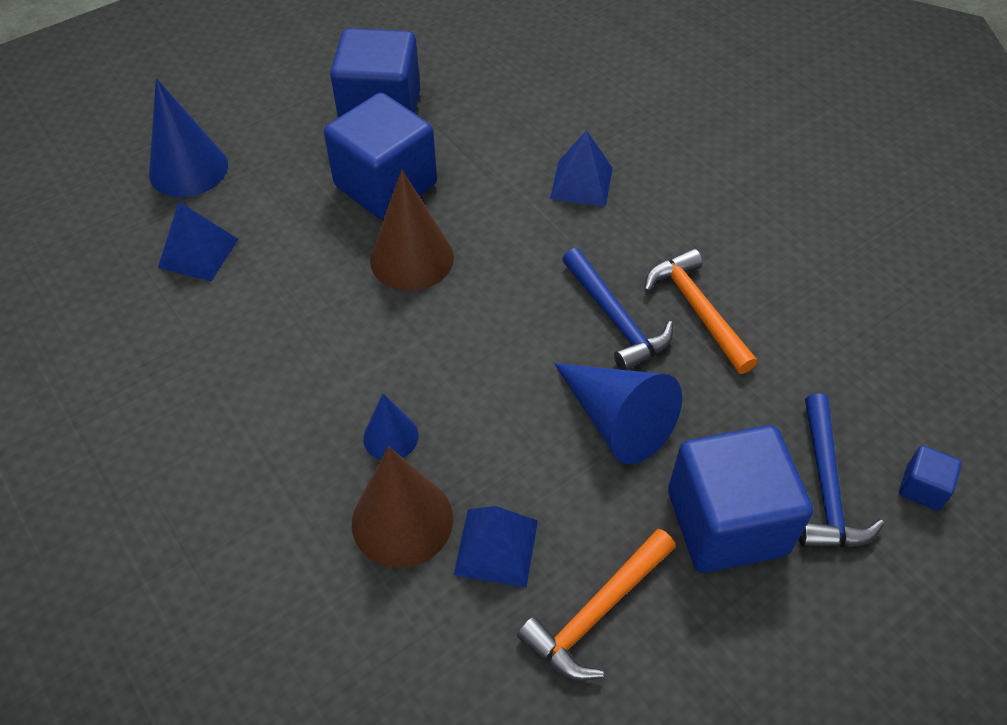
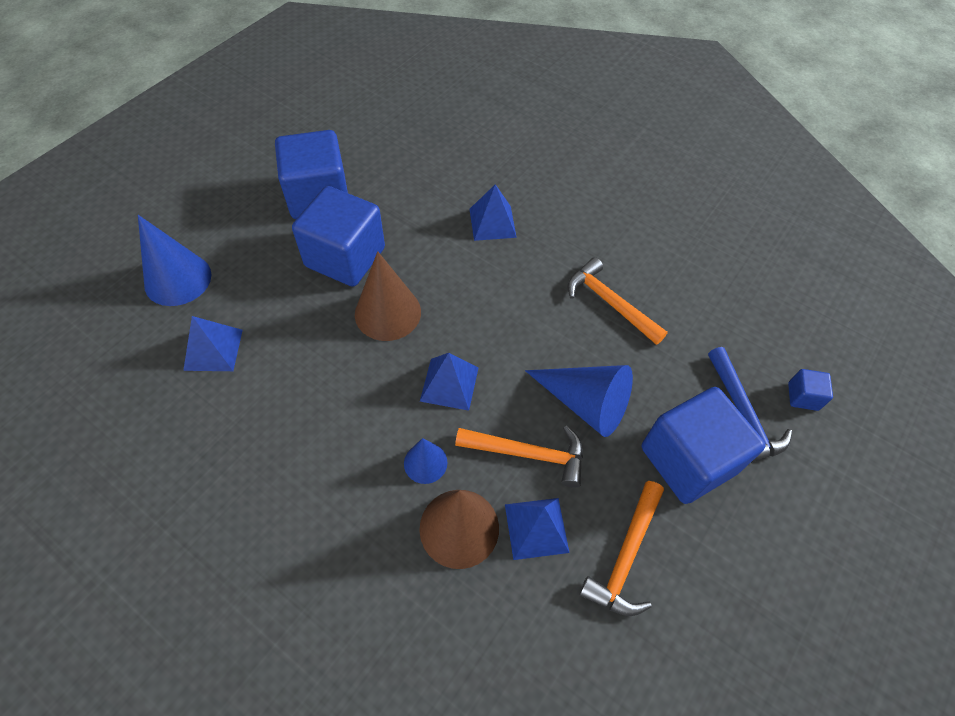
camera: 20 degrees left, 5 degrees up
blue hammer [562,248,673,370] -> none
none -> blue pyramid [420,353,479,411]
none -> orange hammer [455,426,583,488]

